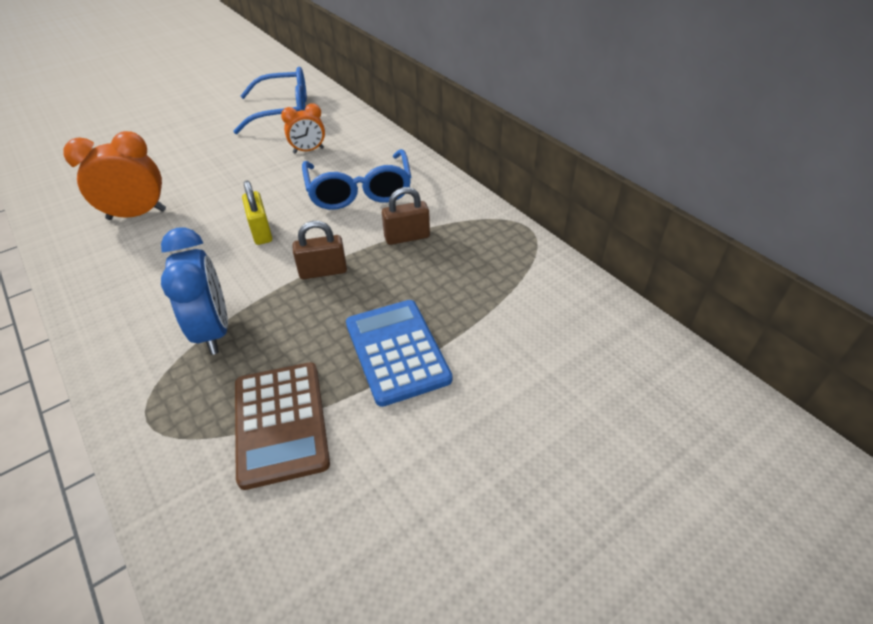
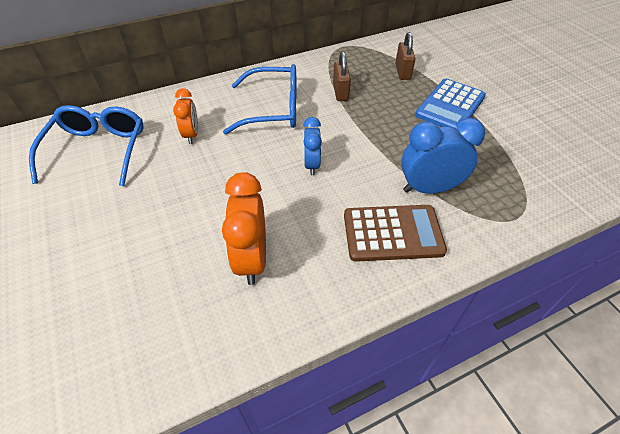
camera: 80 degrees left, 5 degrees up
brown calculator [235,362,330,490] -> brown calculator moved to [344,205,447,262]
yellow padlock [242,181,272,245] -> blue clock [303,117,322,175]
brown padlock [292,221,347,279] -> brown padlock moved to [395,32,415,80]
blue calculator [346,300,452,407] -> blue calculator turned 45 degrees counterclockwise [415,79,486,128]

